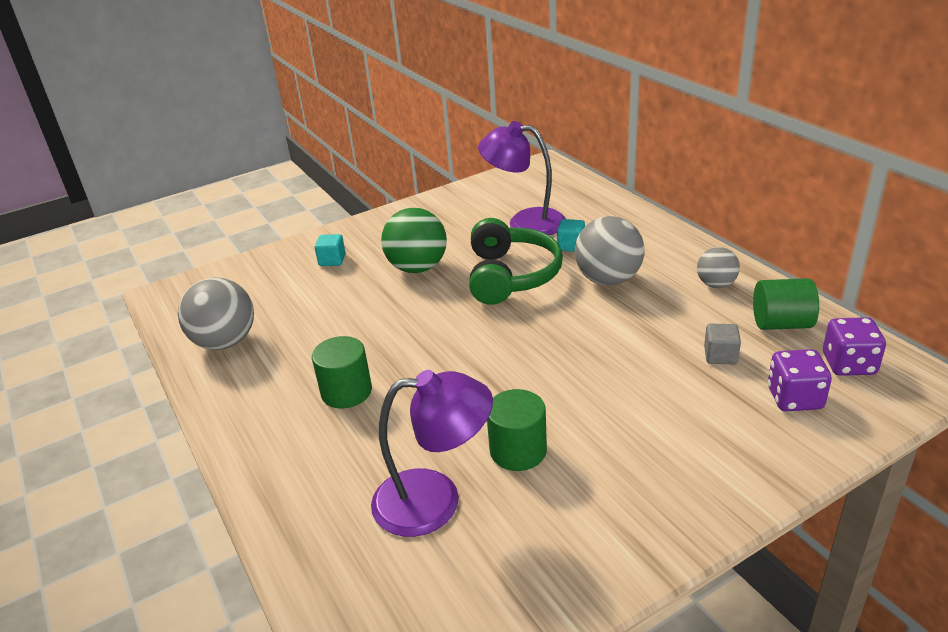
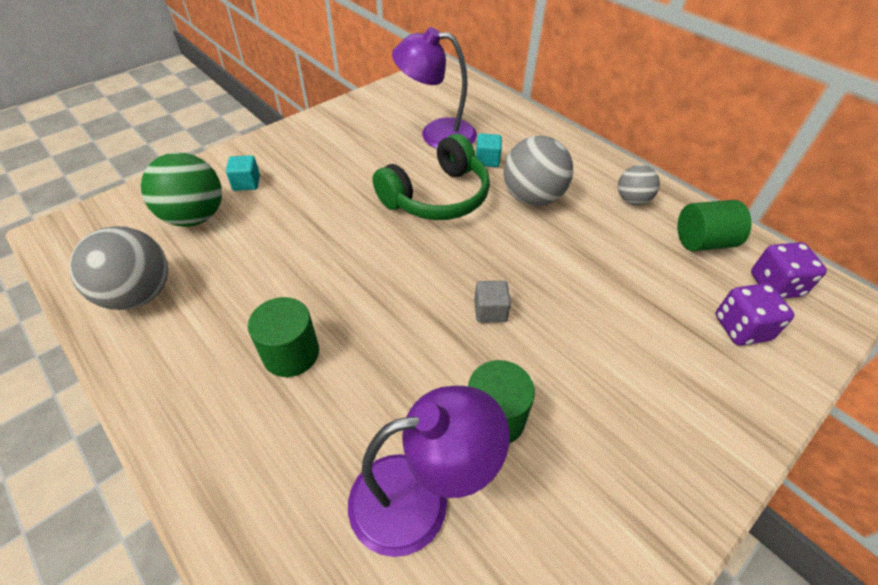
camera: 15 degrees left, 15 degrees up
green ball [381,208,447,273] -> green ball moved to [141,152,222,227]
green headphones [469,218,563,305] -> green headphones turned 60 degrees clockwise [373,134,490,220]
grey cube [704,324,741,364] -> grey cube moved to [474,281,511,323]

